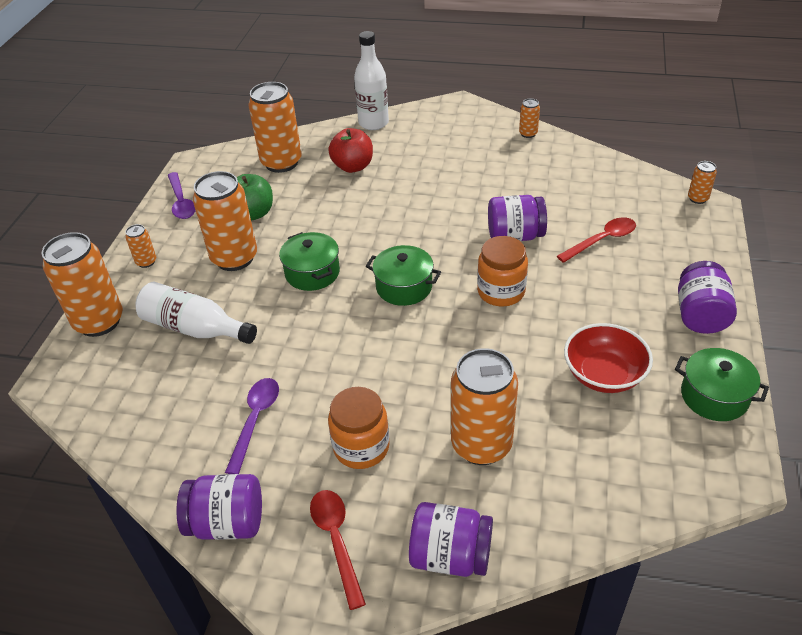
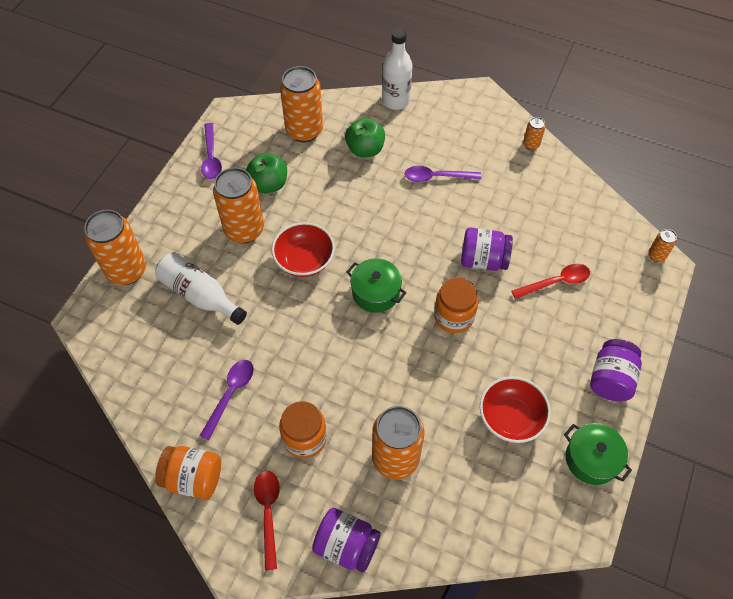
camera: 10 degrees right, 15 degrees up
orange can [125,224,156,268] -> none
purple jar [176,474,262,540] -> orange jar [155,446,221,500]
green pot [279,232,340,291] -> red bowl [272,222,335,277]
red apple [328,128,373,173] -> green apple [345,118,385,157]
none -> purple spoon [405,166,481,182]

